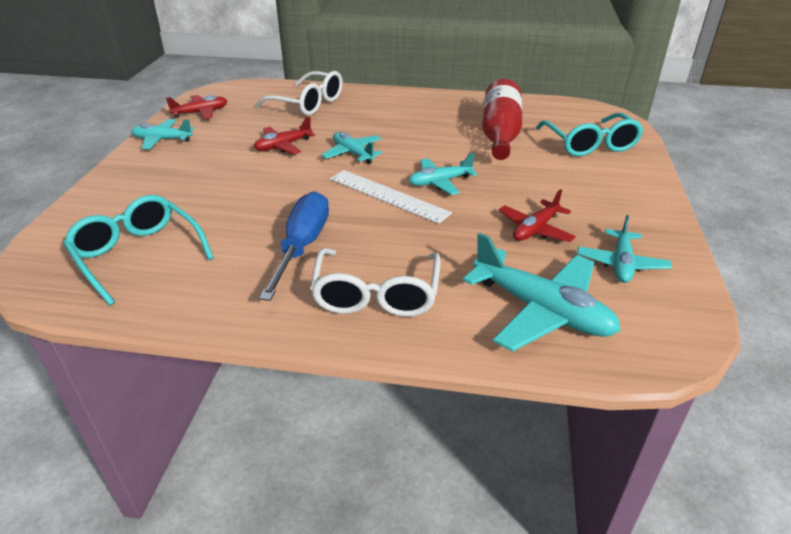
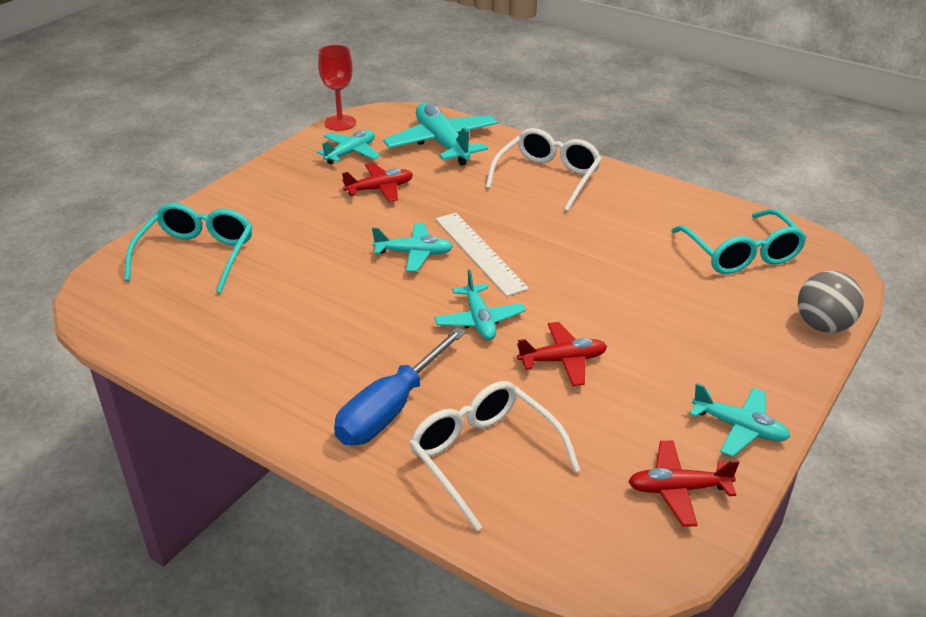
camera: 155 degrees left, 0 degrees up
blue screwdriver [259,191,329,301] -> blue screwdriver moved to [334,327,466,445]
red bottle [482,79,522,160] -> none
none -> red goblet [318,45,356,131]
none -> grey ball [798,271,864,333]

